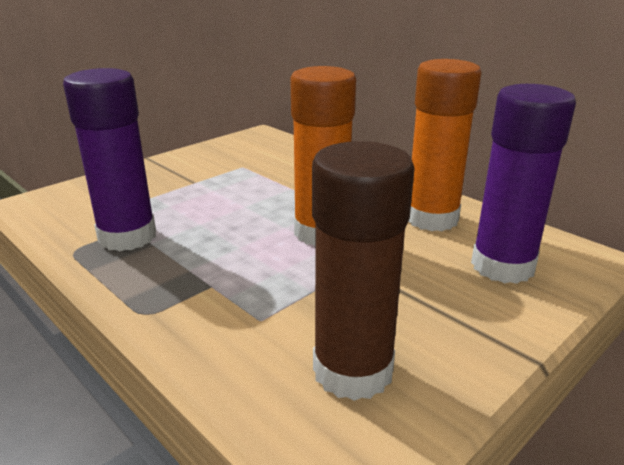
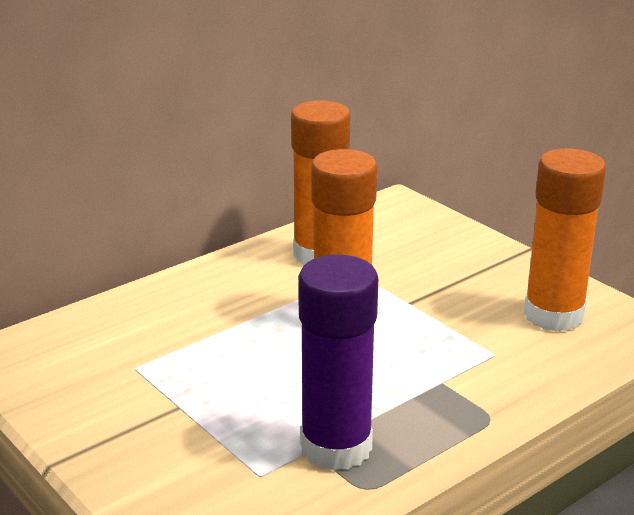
camera: 85 degrees left, 0 degrees up
brown glue stick [312,141,415,401] -> orange glue stick [524,148,606,332]
purple glue stick [471,84,576,284] -> none

